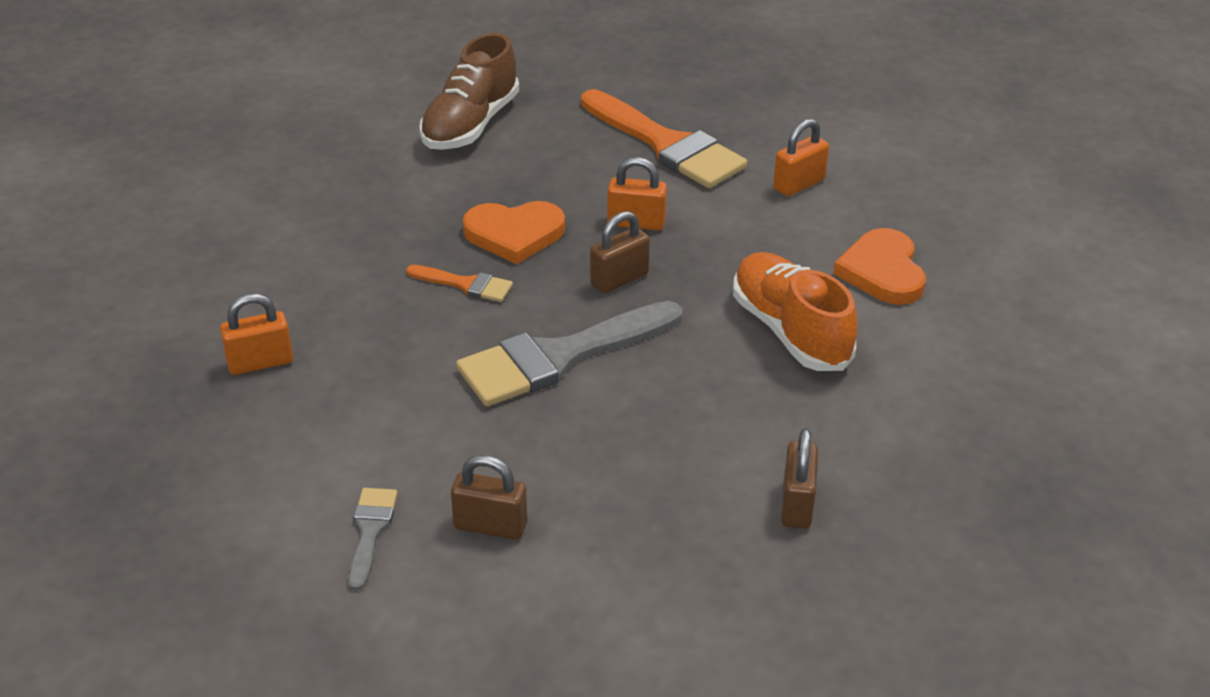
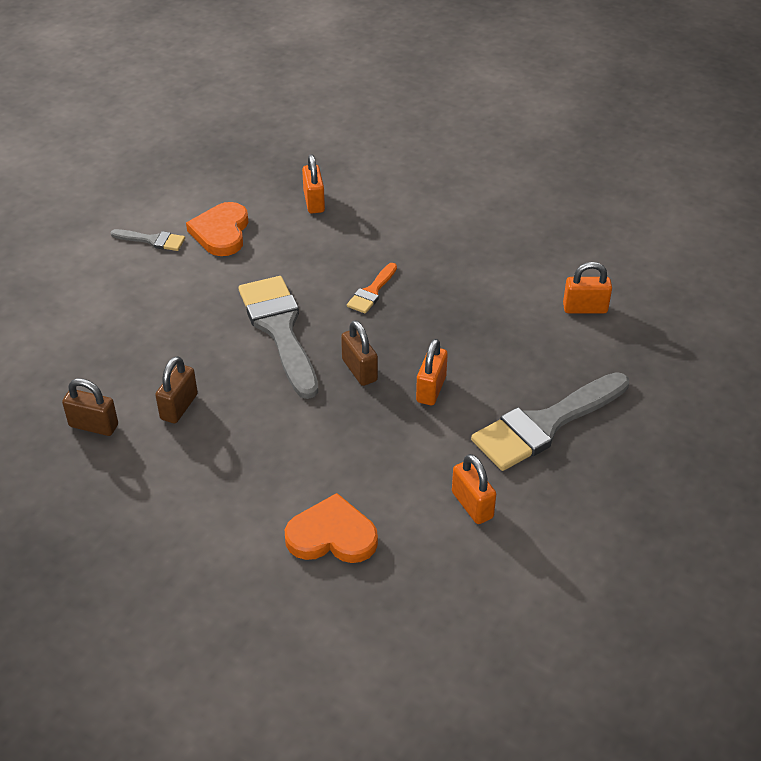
camera: 100 degrees right, 5 degrees up
brown shoe [419,33,519,150] -> orange padlock [563,262,612,313]
brown padlock [451,455,527,540] -> brown padlock moved to [155,356,198,423]
orange heart [463,201,565,264] -> orange heart moved to [186,202,249,256]
orange brush [581,89,747,188] -> grey brush [471,372,629,471]
orange shoe [733,252,857,371] -> none

